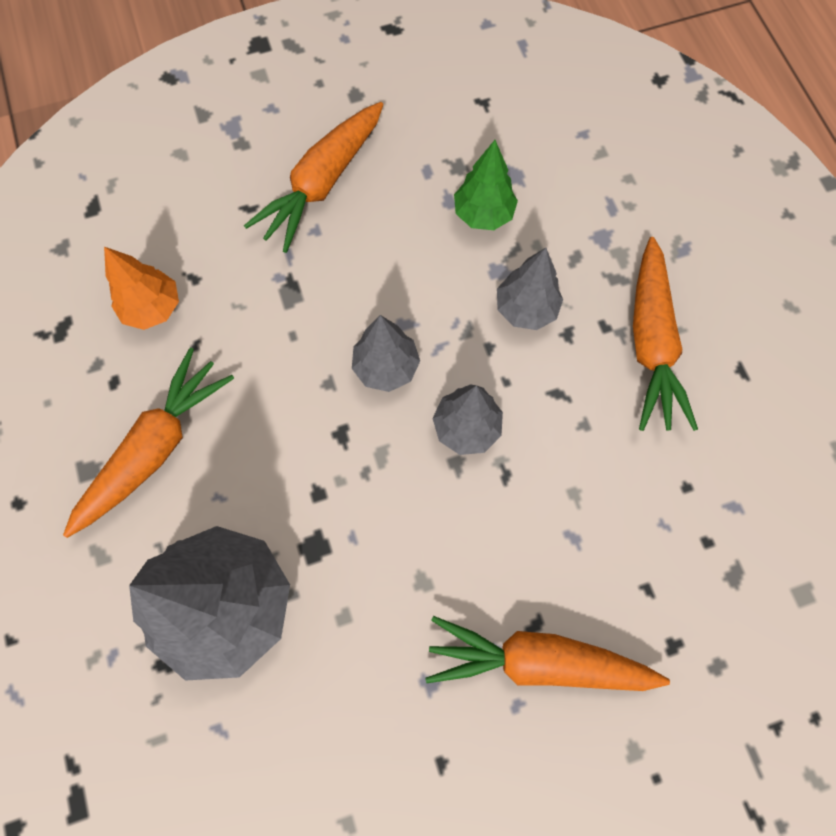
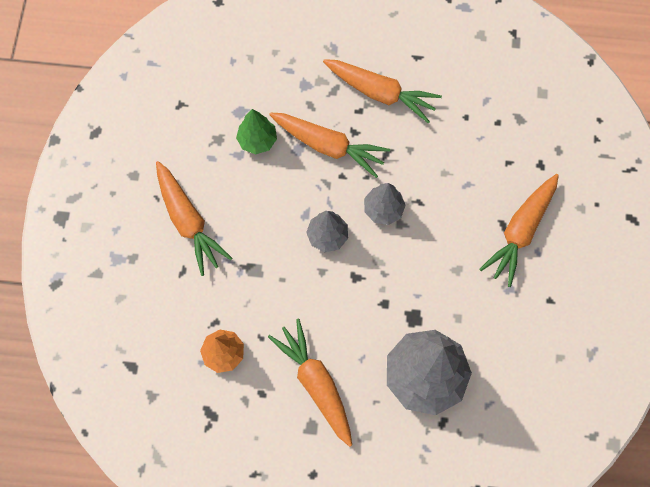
camera: 65 degrees left, 0 degrees up
grey tree [497,248,563,330] -> orange carrot [269,112,390,178]

